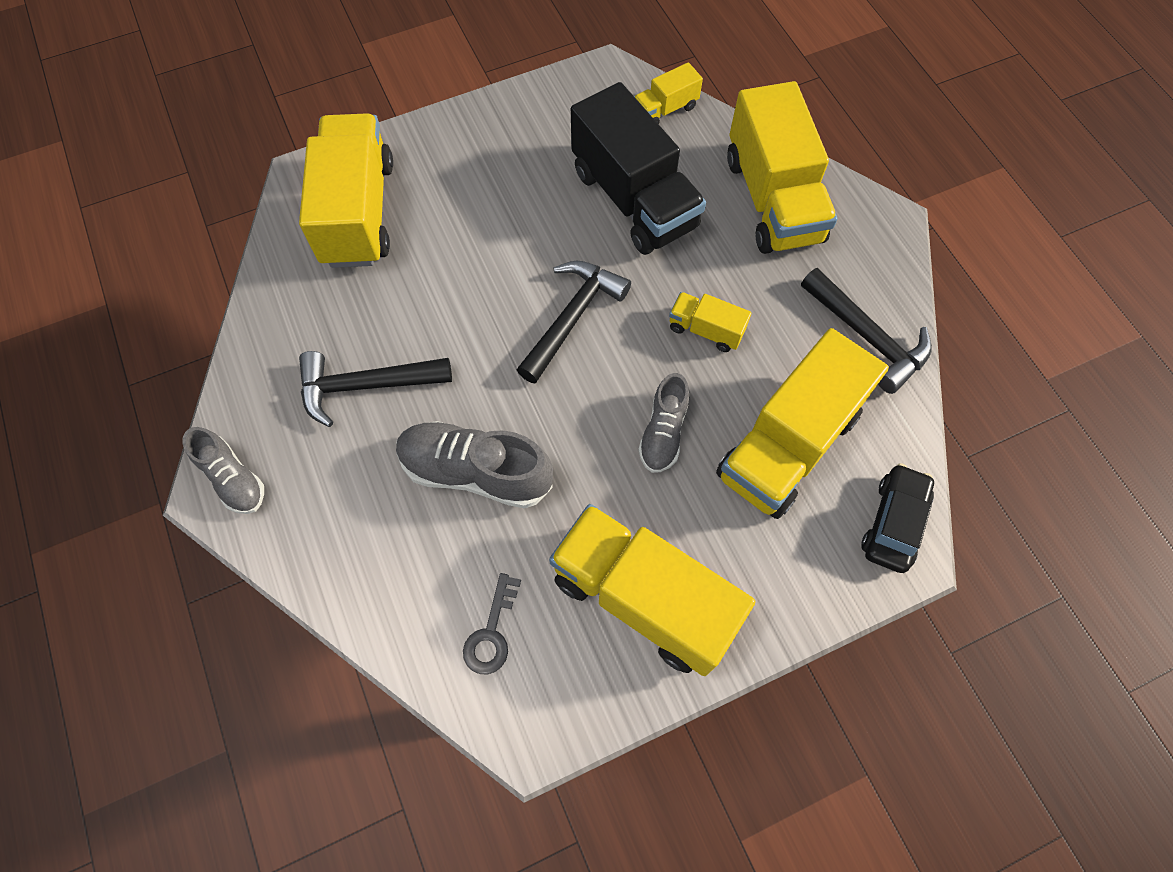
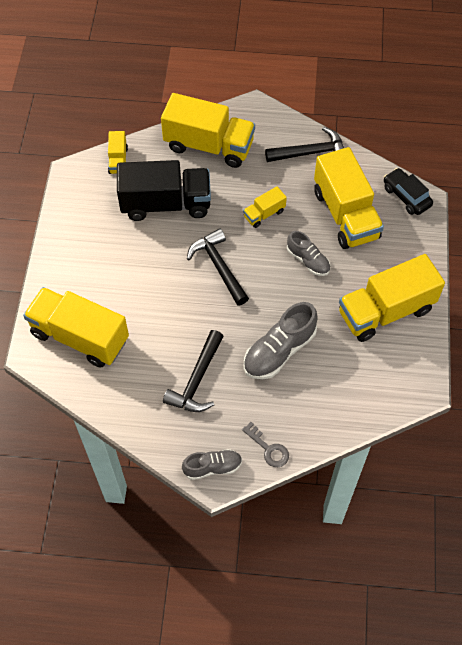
camera: 60 degrees left, 5 degrees down
grey key [463,573,521,674] -> grey key moved to [242,422,289,467]

